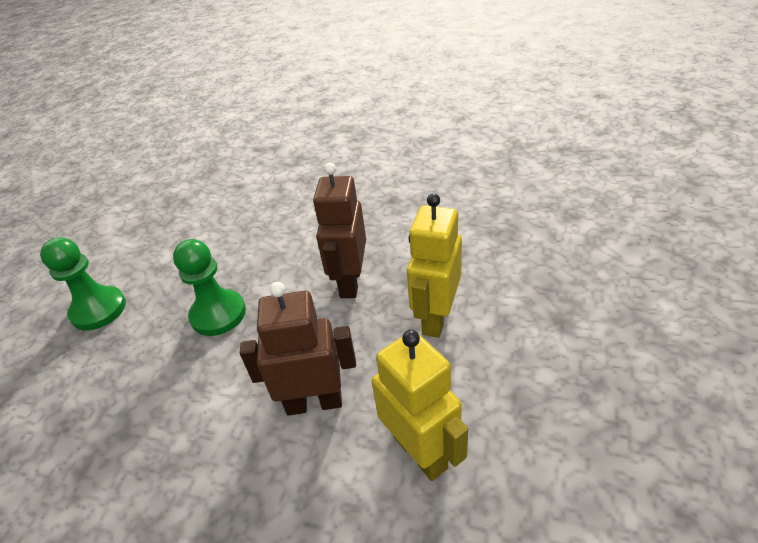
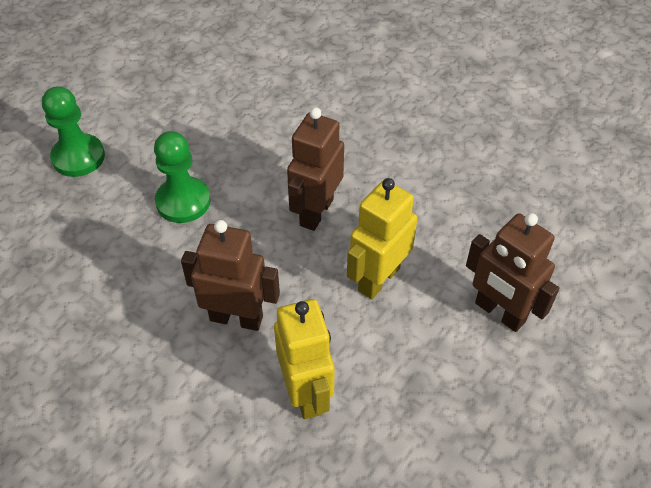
camera: 15 degrees right, 10 degrees up
none -> brown robot [466,213,559,332]

